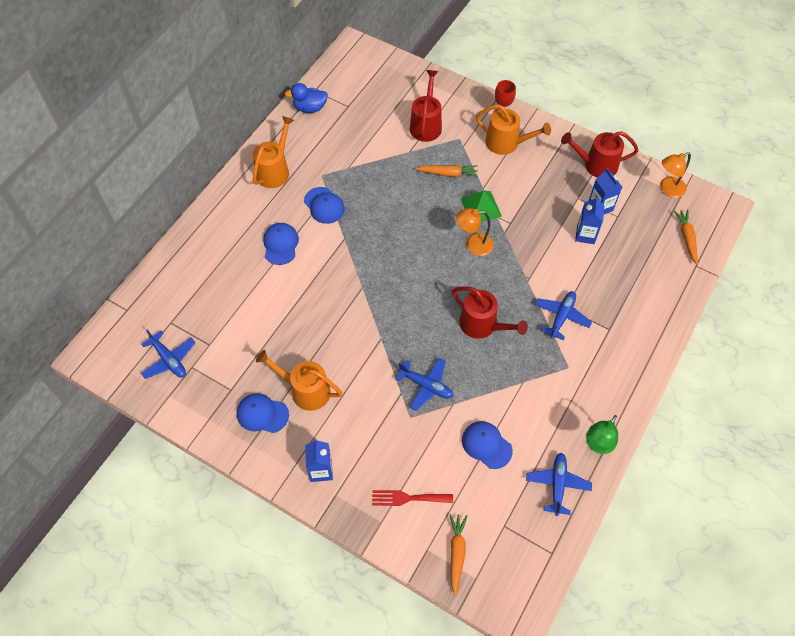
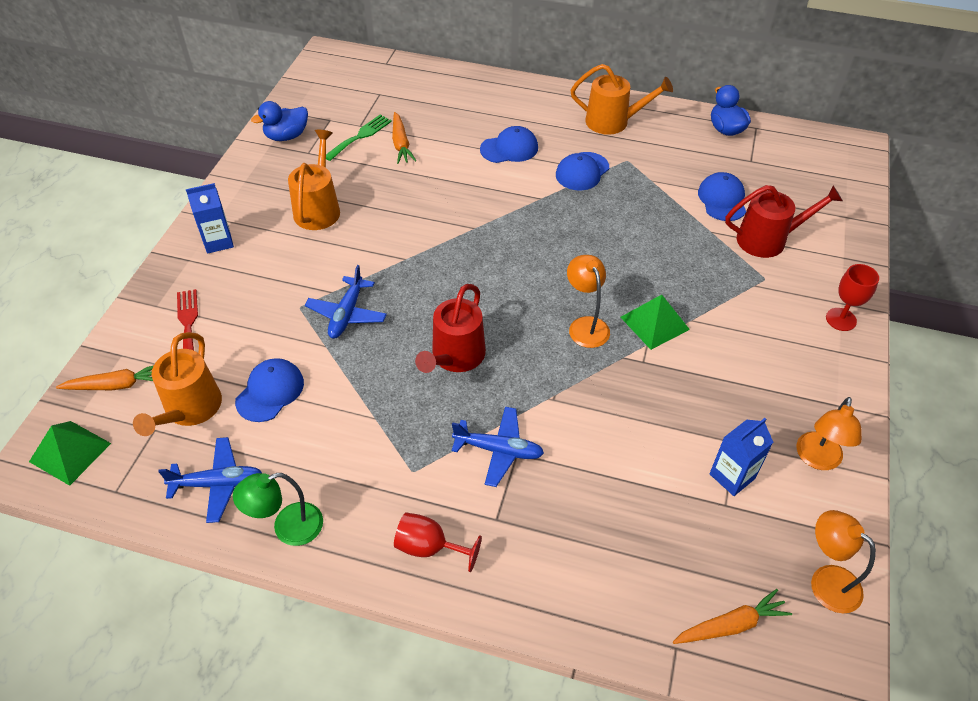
camera: 75 degrees right, 10 degrees down
blue plane [141,330,196,379] -> none
blue cap [237,393,289,433] -> blue cap moved to [698,172,746,221]
orange carrot [415,165,478,177] -> orange carrot moved to [392,112,416,164]
orange watering can [476,104,551,155] -> orange watering can moved to [133,332,222,436]
red watering can [561,131,639,177] -> orange lamp [796,397,862,470]
blue carton [575,196,605,244] -> none
green lamp [586,415,618,454] -> green lamp turned 45 degrees counterclockwise [233,473,323,546]
none -> green pyramid [29,421,111,486]
none -> blue duck [251,101,308,141]
none -> green fork [326,115,392,161]
none -> red goblet [394,512,482,572]

